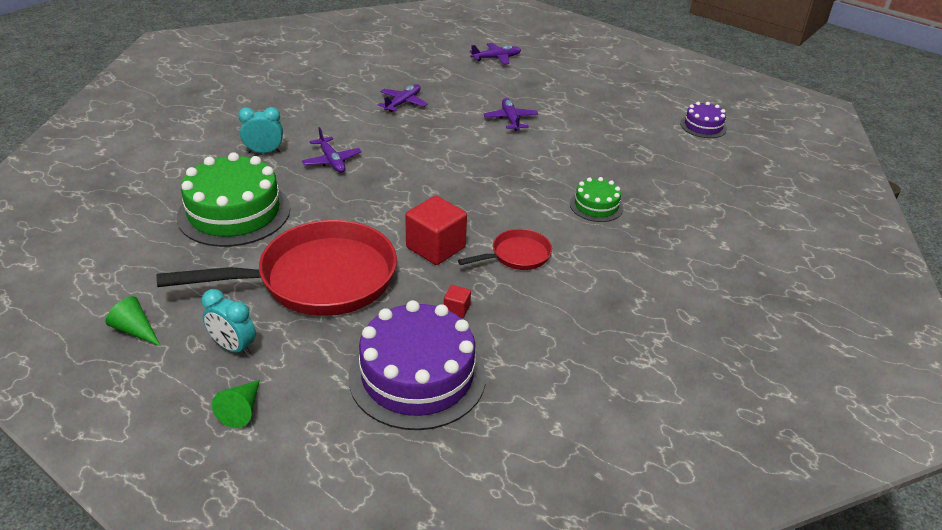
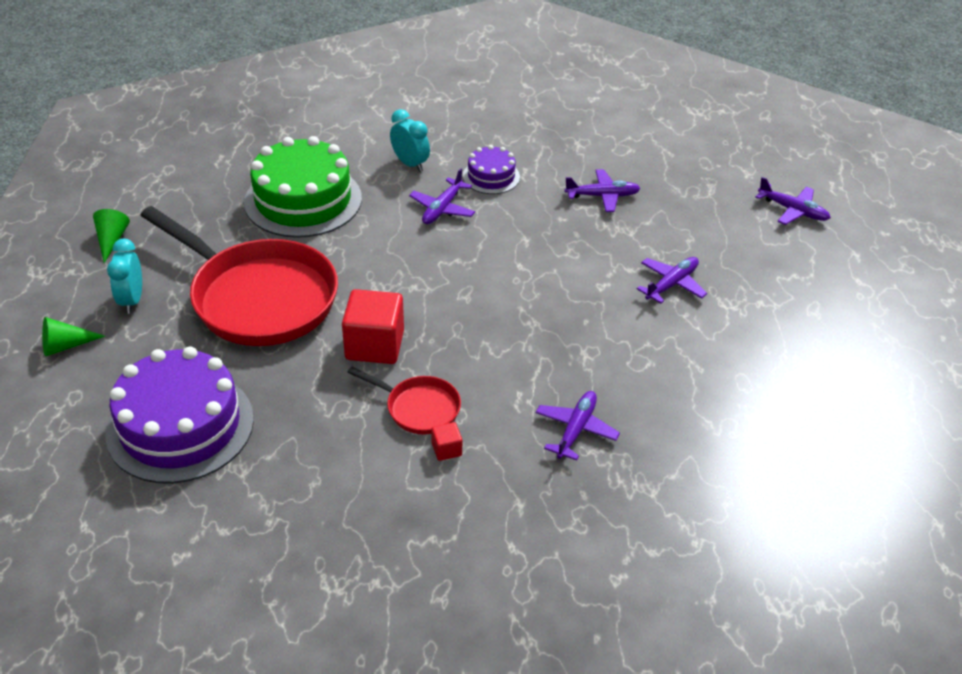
camera: 55 degrees right, 5 degrees up
red cube [444,285,471,318] -> red cube moved to [431,422,462,461]
green cake [570,177,623,222] -> purple plane [536,391,620,461]
purple cake [680,102,727,138] -> purple cake moved to [463,145,520,194]

